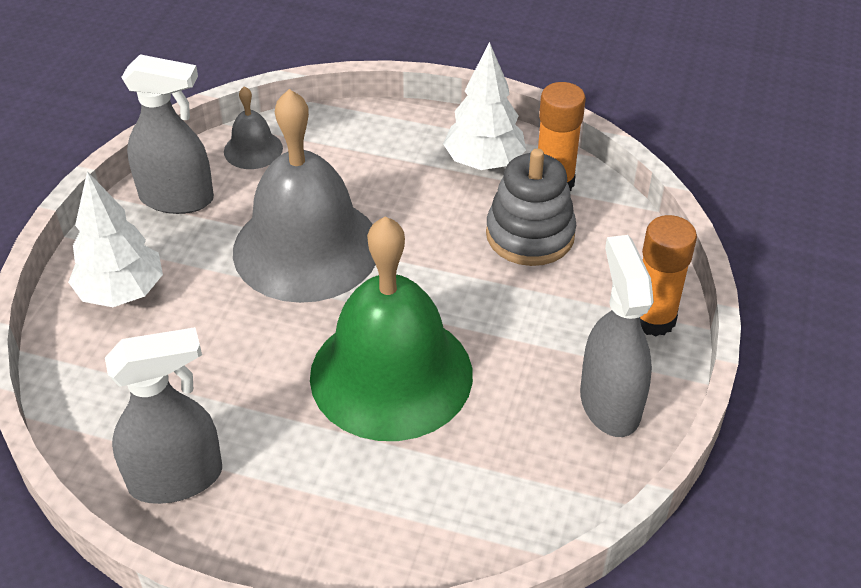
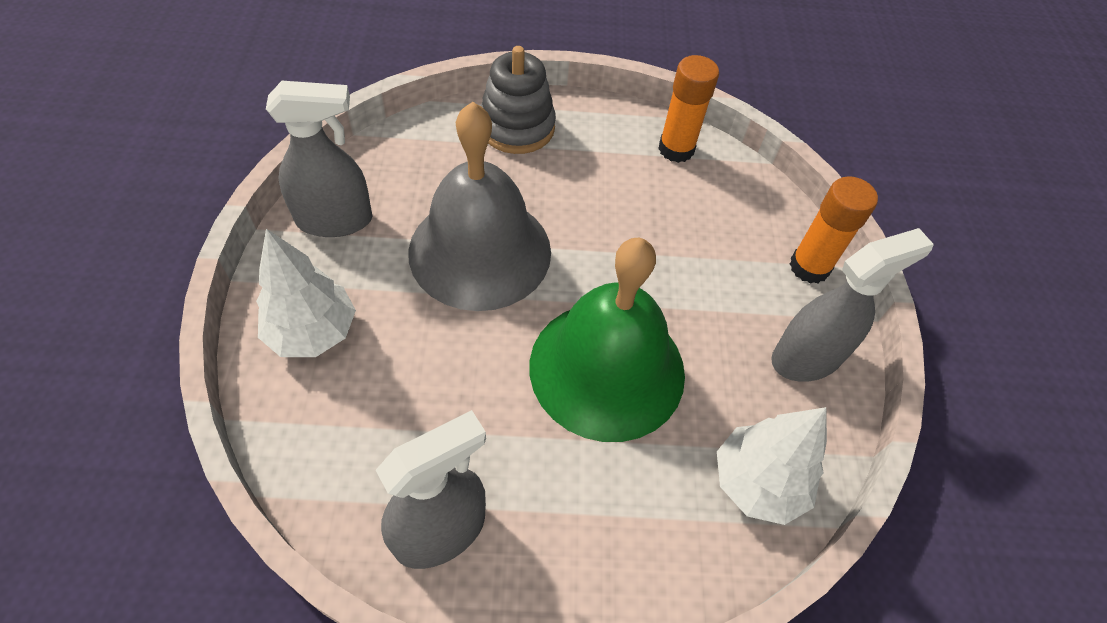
camera: 20 degrees left, 10 degrees up
grey bell [224,86,283,169] -> none
white tree [443,42,526,170] -> white tree moved to [717,407,827,525]
grey stacking toy [486,148,576,266] -> grey stacking toy moved to [481,46,556,154]
grey spray bottle [580,235,654,437] -> grey spray bottle turned 90 degrees clockwise [771,228,934,382]

